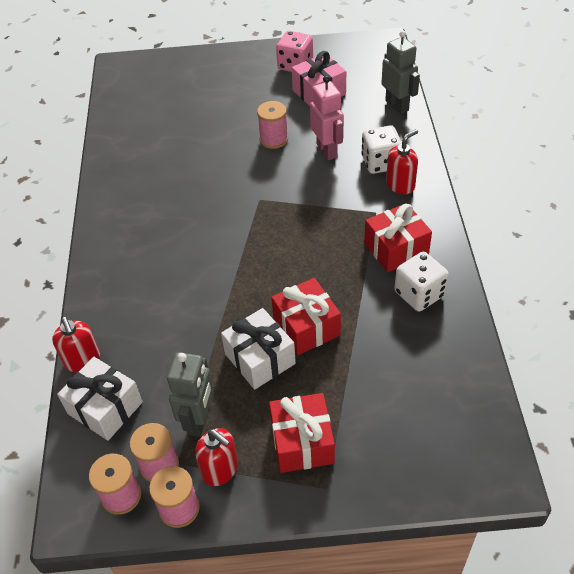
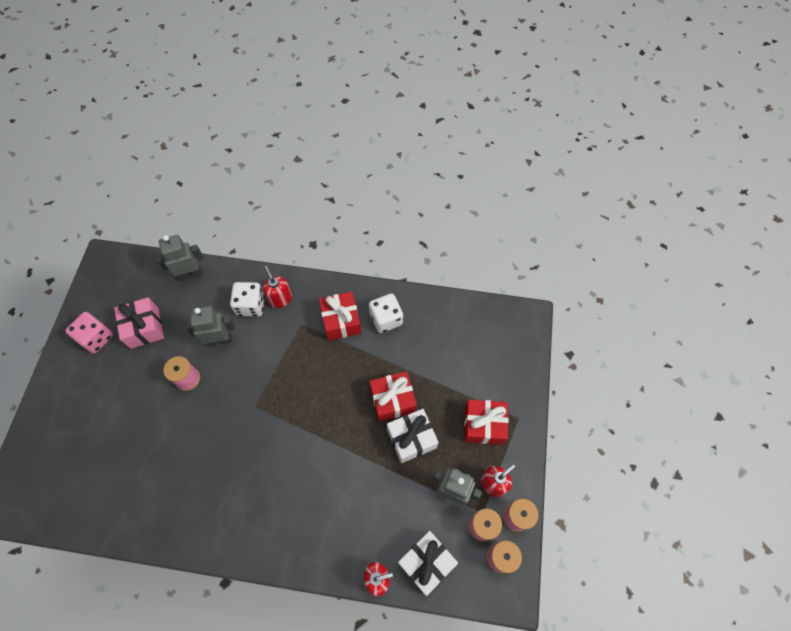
camera: 80 degrees left, 15 degrees up
pink robot [310,76,344,160] -> grey robot [185,306,235,346]

